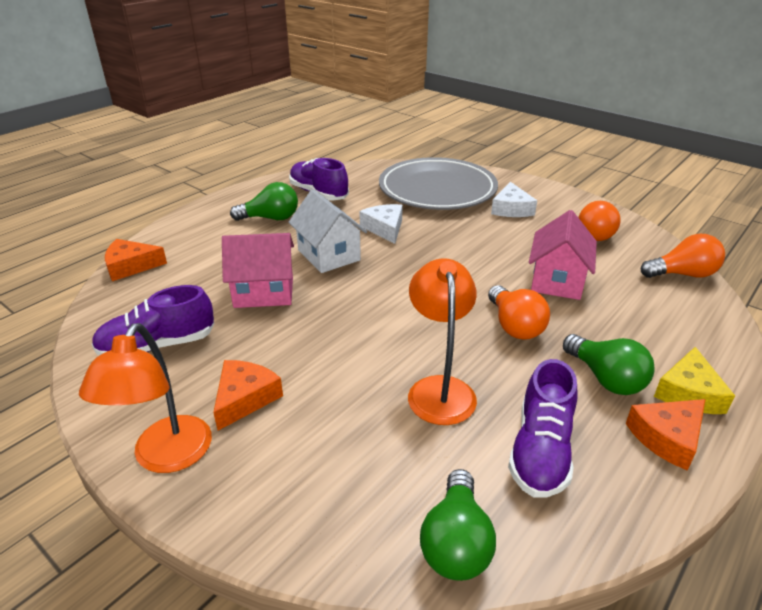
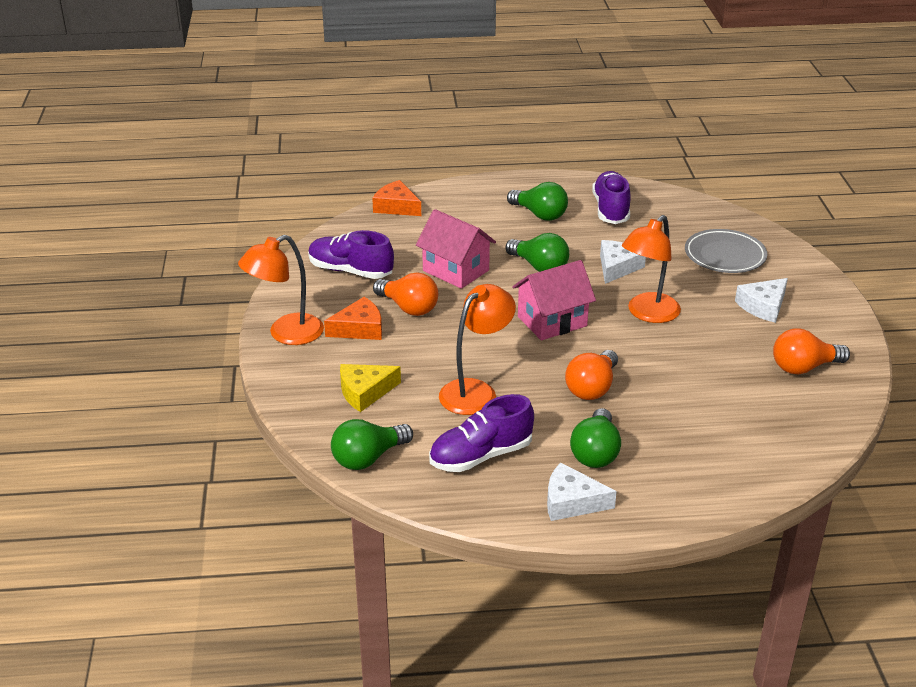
camera: 45 degrees right, 0 degrees up
white house [288,189,367,273] -> green light bulb [506,233,569,272]
grey plate [379,157,498,210] -> grey plate [685,229,767,273], size x0.59
pink house [529,210,597,300] -> pink house moved to [512,260,596,341]
orange cheese [625,399,706,471] -> white cheese [547,463,617,521]
orange light bulb [641,234,725,278] -> orange light bulb moved to [373,272,438,316]
yellow cheese [654,347,735,414] -> yellow cheese moved to [340,364,401,412]
none -> orange lamp [622,215,681,323]

